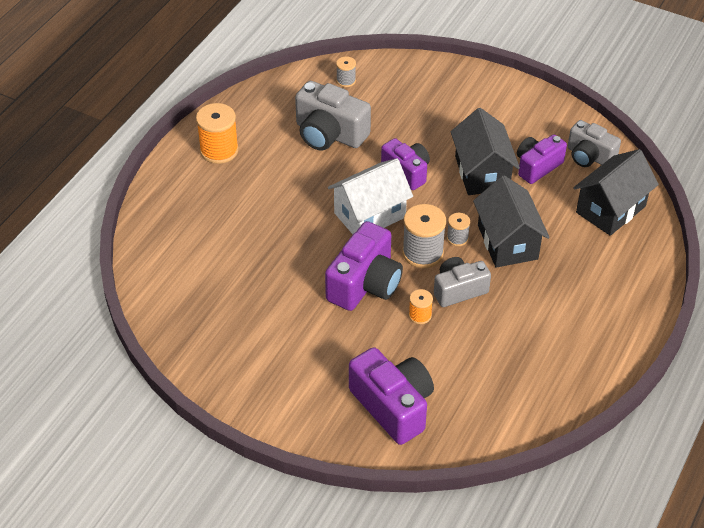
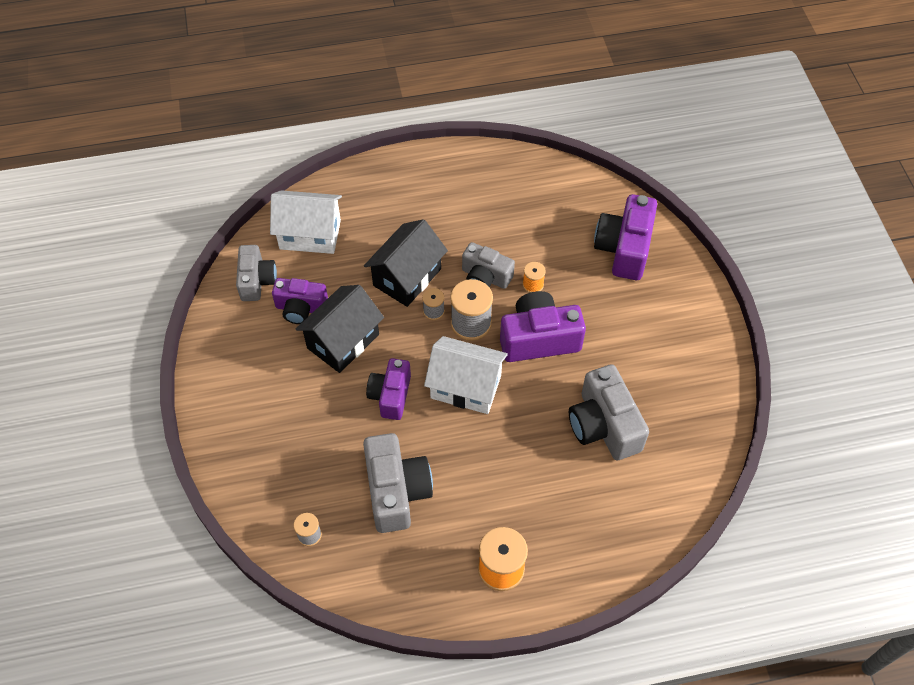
camera: 130 degrees left, 10 degrees up
black house [573,149,659,236] -> white house [270,190,342,254]
none -> grey camera [569,364,649,460]

